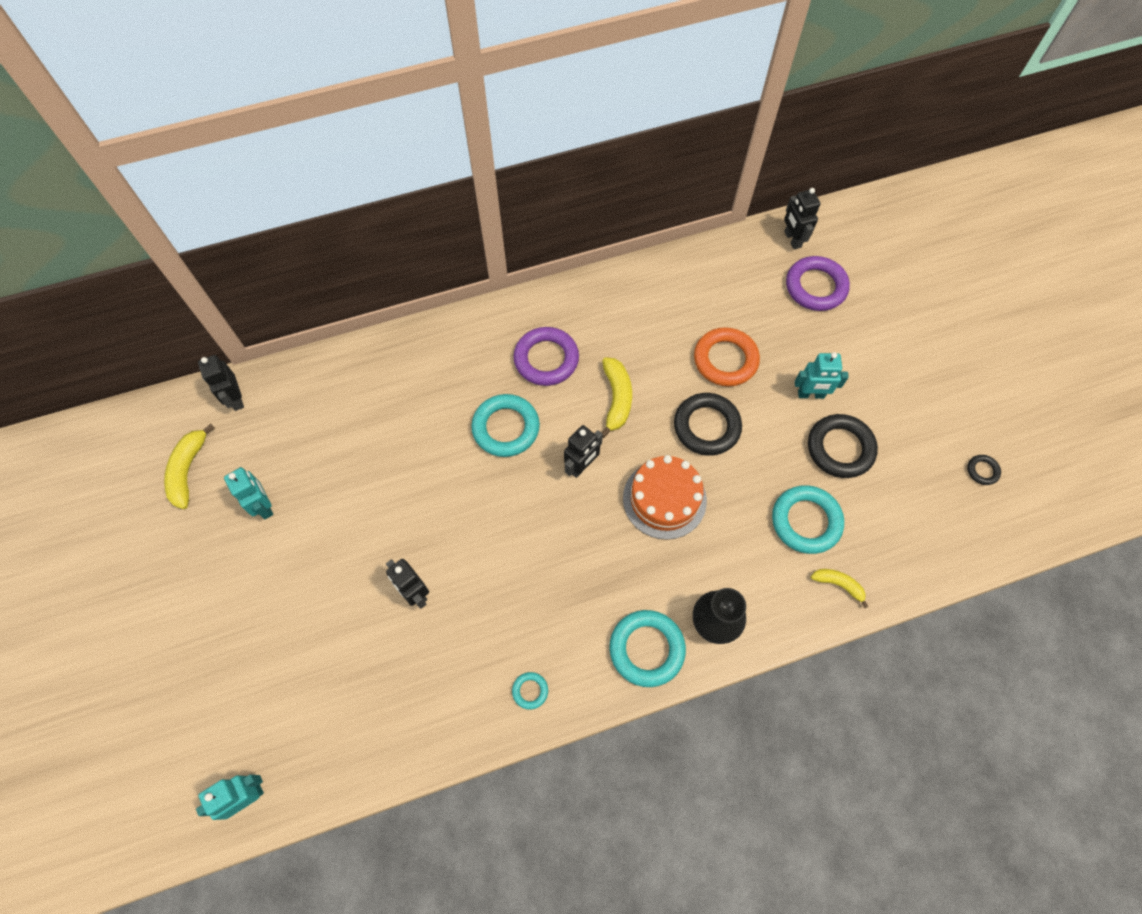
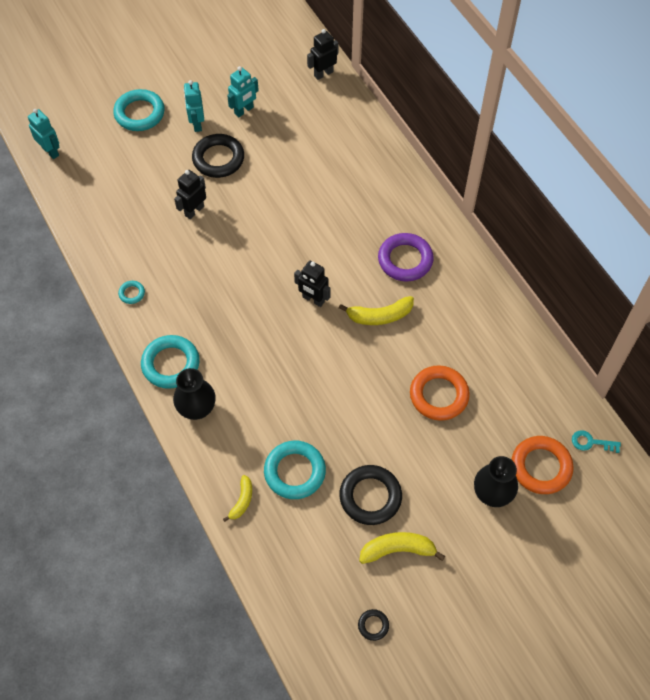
camera: 80 degrees right, 5 degrees down
yellow banana [164,424,215,509] -> yellow banana moved to [359,532,445,564]
turquoise ring [471,394,540,457] -> turquoise ring moved to [113,89,165,131]
orange cake [623,455,707,540] -> none
black ring [674,393,742,456] -> black ring moved to [192,134,244,178]
black robot [784,188,821,250] -> turquoise key [572,430,621,453]
purple ring [786,256,850,311] -> orange ring [512,436,574,494]
turquoise robot [795,352,849,399] -> turquoise robot moved to [184,80,204,132]
none -> black vase [474,456,518,507]

